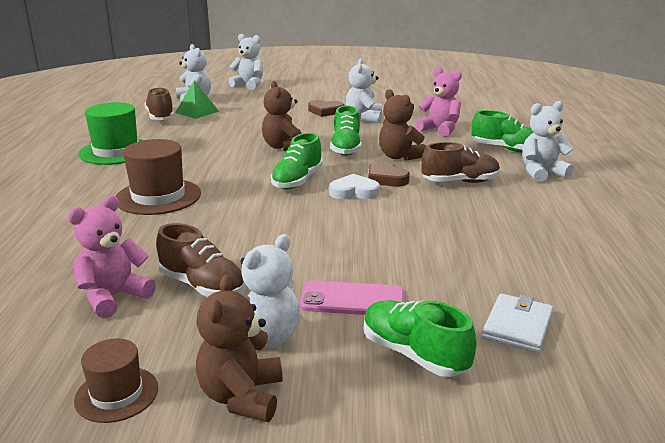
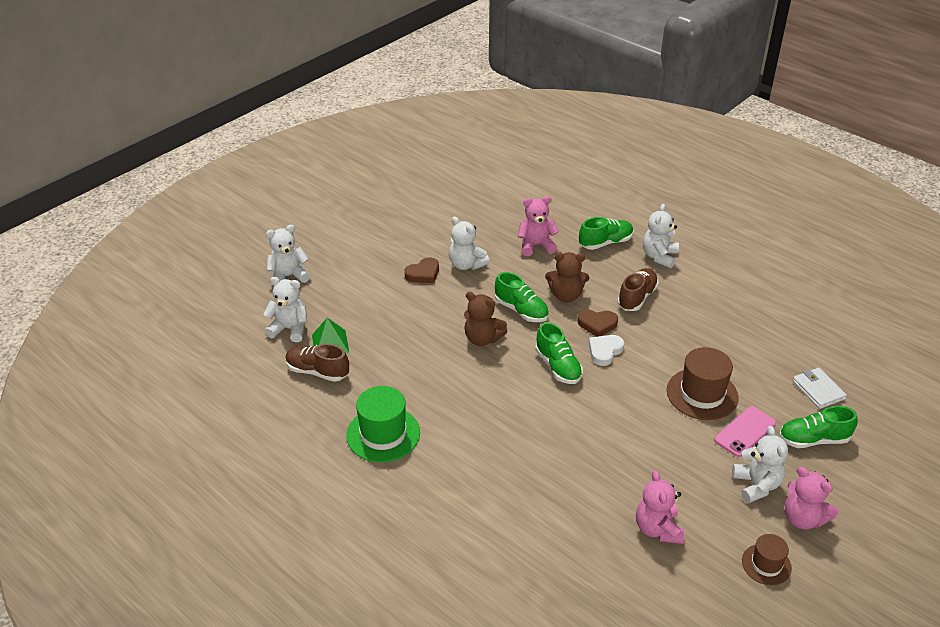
camera: 50 degrees left, 15 degrees up
brown hat [116,139,201,215] -> brown hat moved to [667,347,739,420]
brown shoe [156,223,245,297] -> none
brown teddy bear [196,274,282,422] -> pink teddy bear [785,467,838,529]

